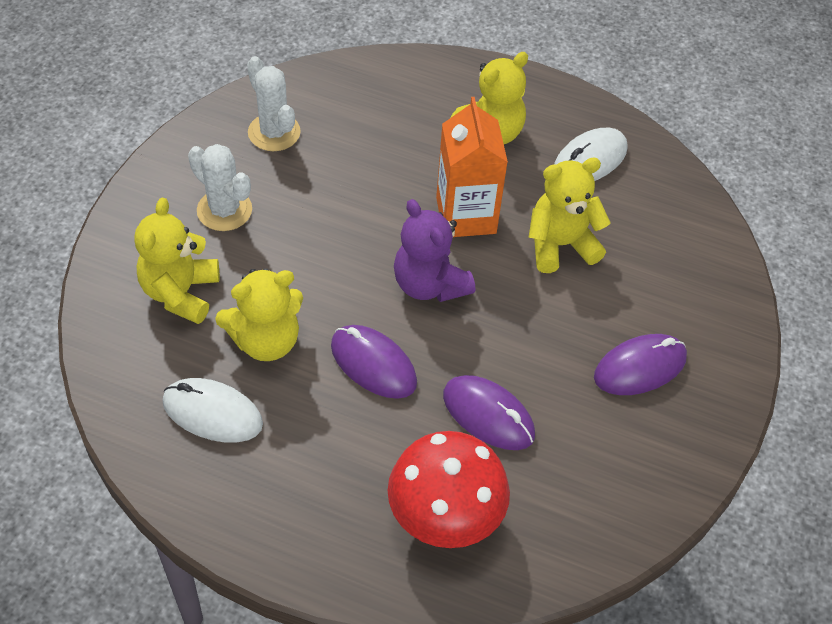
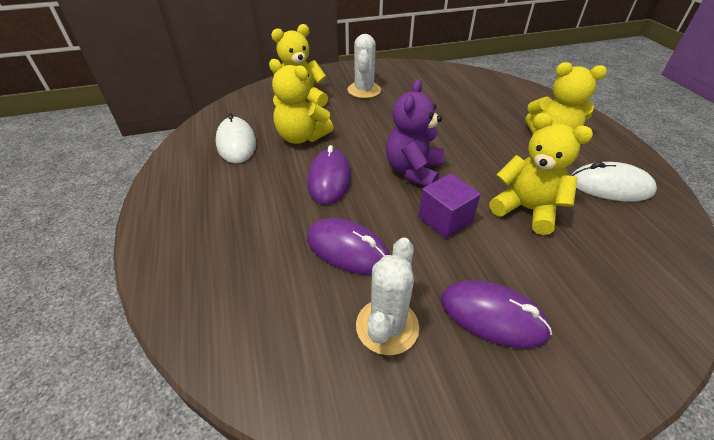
camera: 55 degrees right, 10 degrees down
white cactus [247,56,301,151] -> white cactus moved to [356,238,419,355]
red mushroom [388,431,510,548] -> none
orange carton [436,97,508,237] -> none
purple mouse [443,375,535,450] -> purple mouse turned 60 degrees counterclockwise [307,218,389,274]
none -> purple cube [418,173,481,239]

